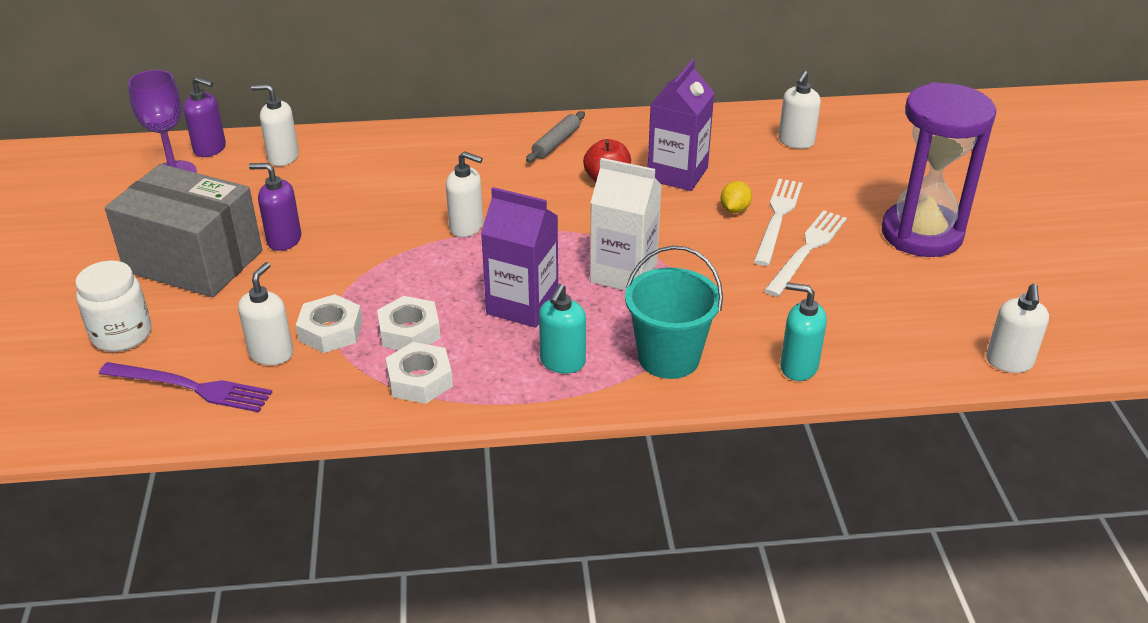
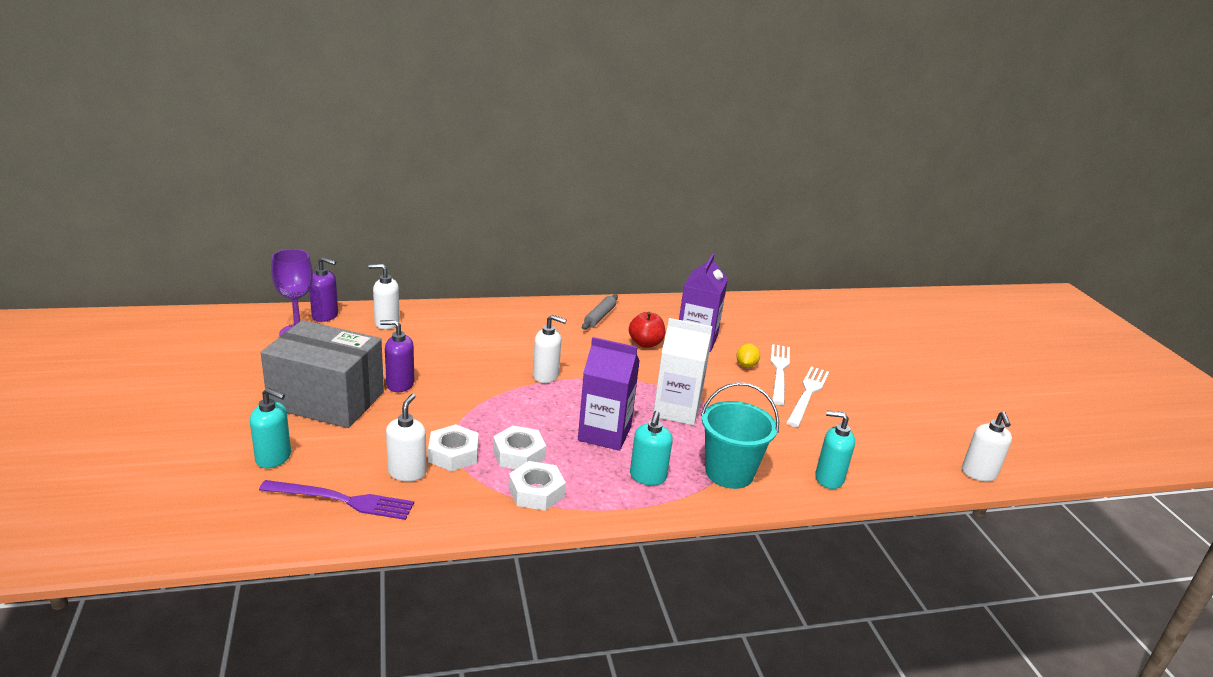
camera: 10 degrees left, 10 degrees down
white jar [75,261,152,352] -> turquoise soap dispenser [250,388,291,468]
white soap dispenser [779,71,821,149] -> none
purple hourglass [882,82,997,257] -> none

